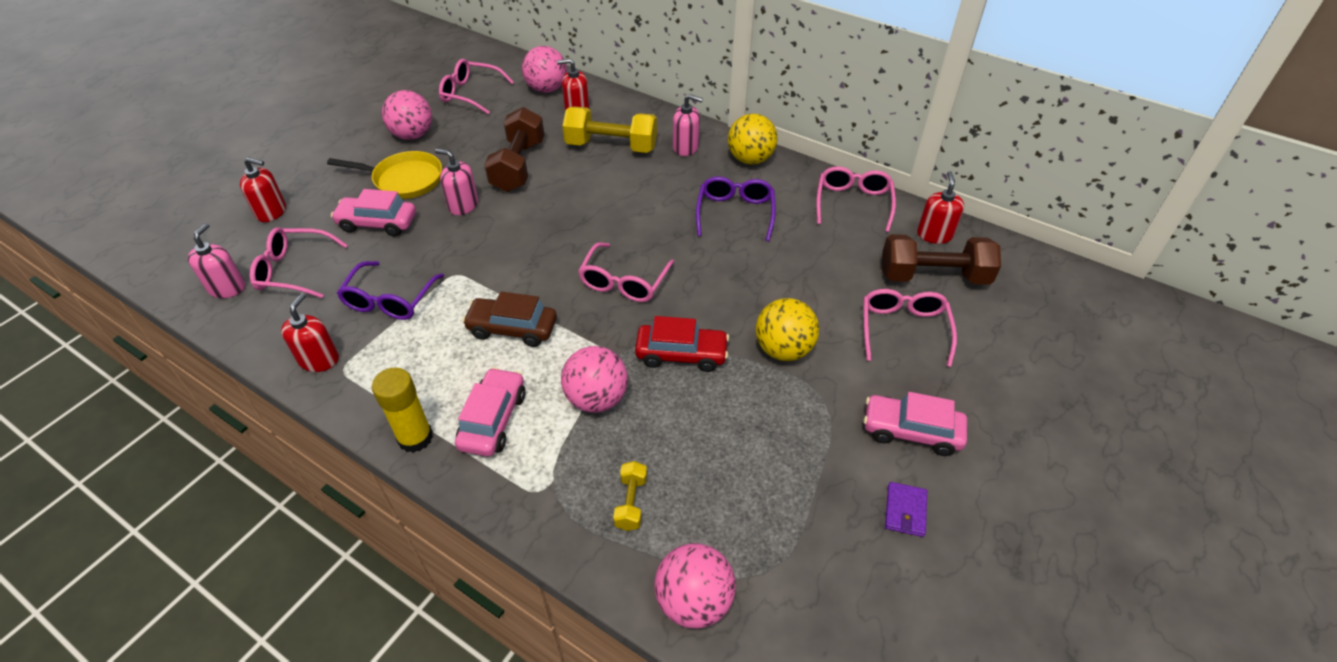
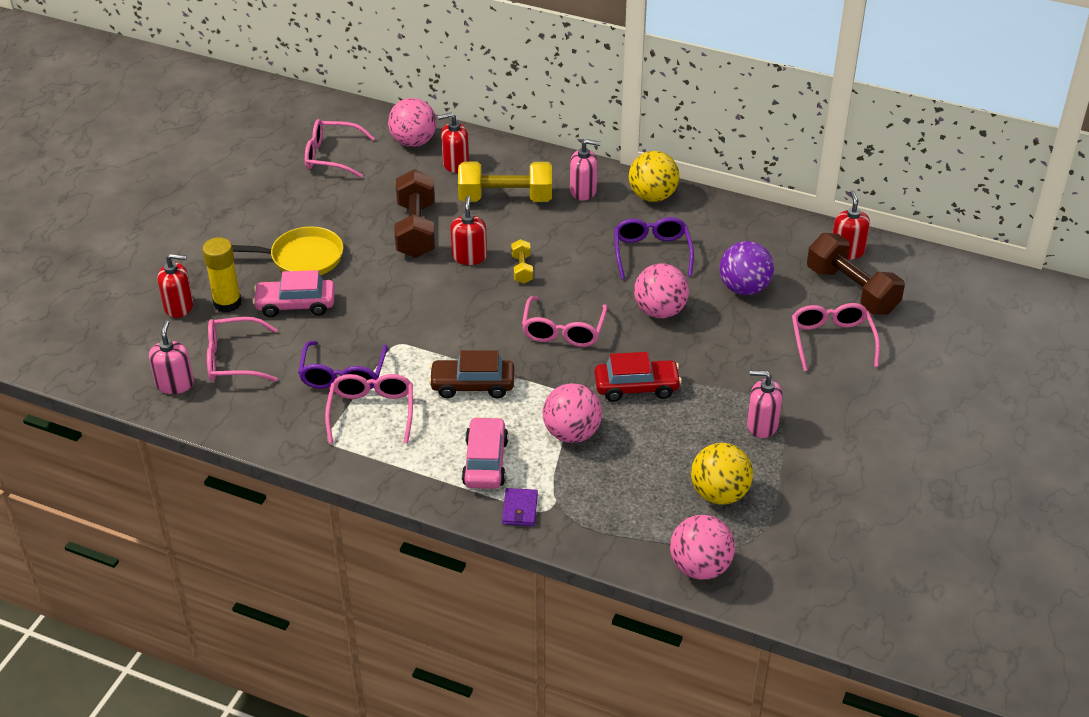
camera: 10 degrees left, 5 degrees down
red soap dispenser [281,293,339,372] -> red soap dispenser moved to [450,196,487,265]
yellow glue stick [372,368,433,453] -> yellow glue stick moved to [202,237,242,313]
pink ball [382,90,432,140] -> pink ball moved to [634,264,689,318]
pink soap dispenser [435,149,478,215] -> pink soap dispenser moved to [747,370,783,438]
yellow dumbbell [613,461,647,531] -> yellow dumbbell moved to [511,239,533,284]
yellow ball [755,298,819,361] -> yellow ball moved to [691,443,753,505]
pink glasses [816,166,896,232] -> pink glasses moved to [325,374,413,444]
pink car [864,392,967,456] -> none
brown dumbbell [882,234,1001,285] -> brown dumbbell turned 60 degrees clockwise [807,233,905,315]
purple wallet [885,482,927,537] -> purple wallet moved to [502,488,538,526]
none -> purple ball [719,241,774,295]

